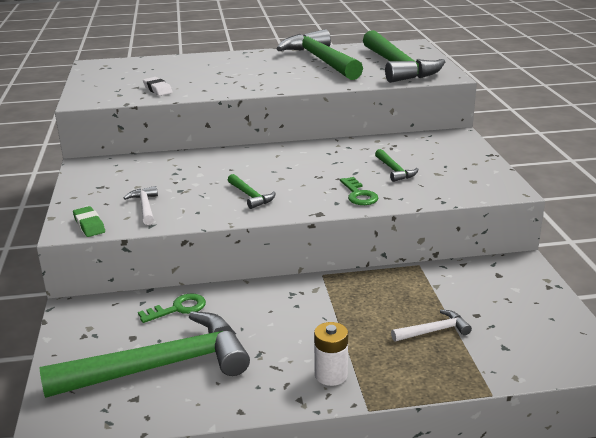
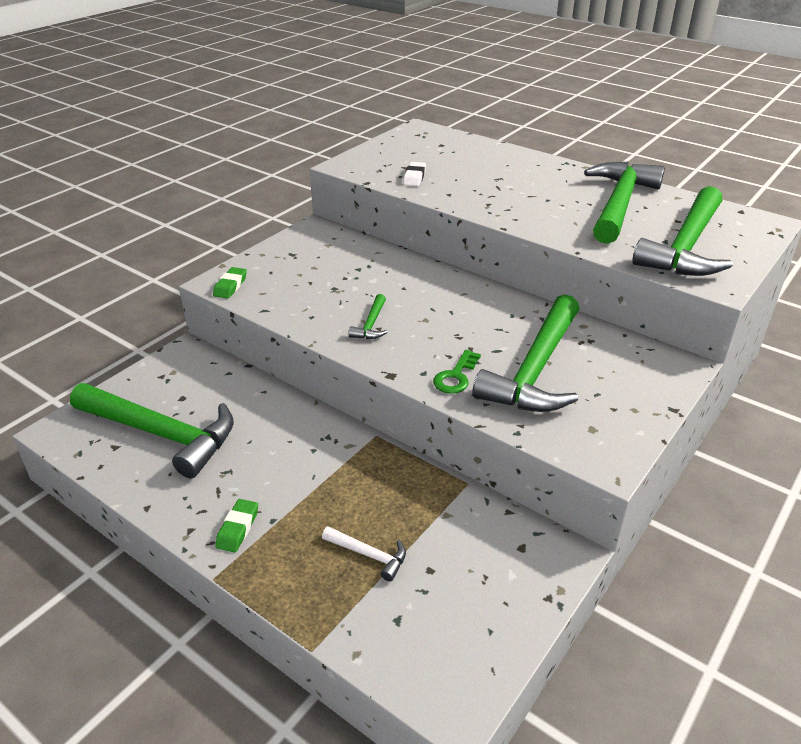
camera: 45 degrees right, 10 degrees up
white hammer [124,186,158,225] -> none
green key [138,293,206,323] -> none
white battery [314,322,348,386] -> green eraser [215,499,258,552]
green hammer [375,149,419,182] -> green hammer [473,294,579,412], size x2.37

